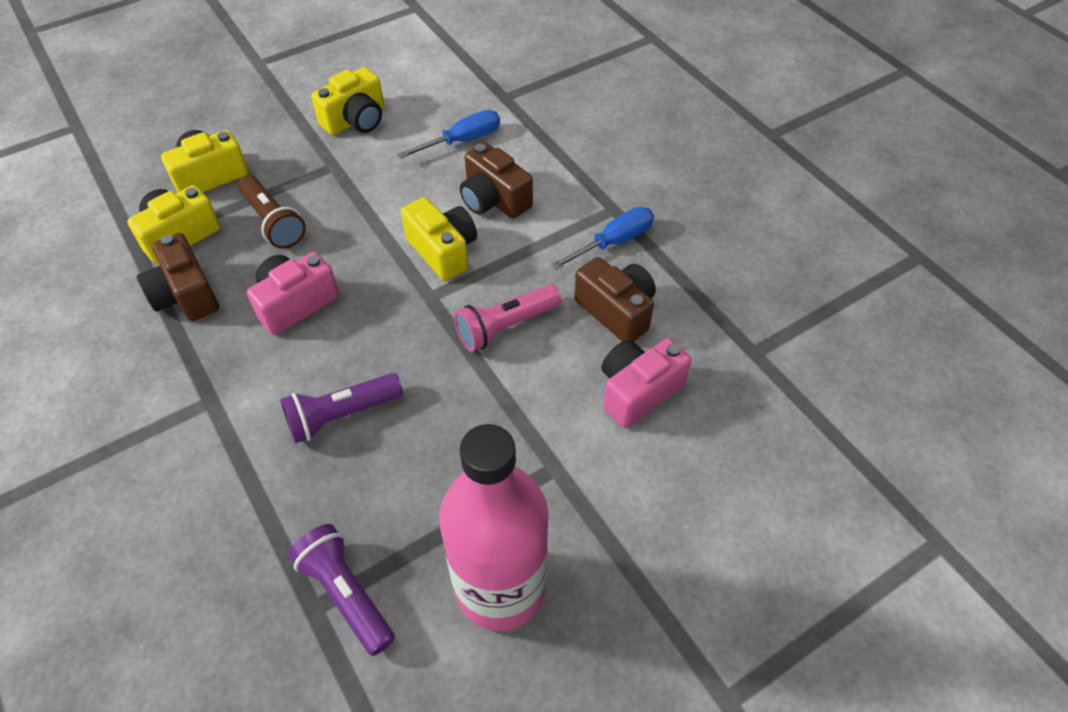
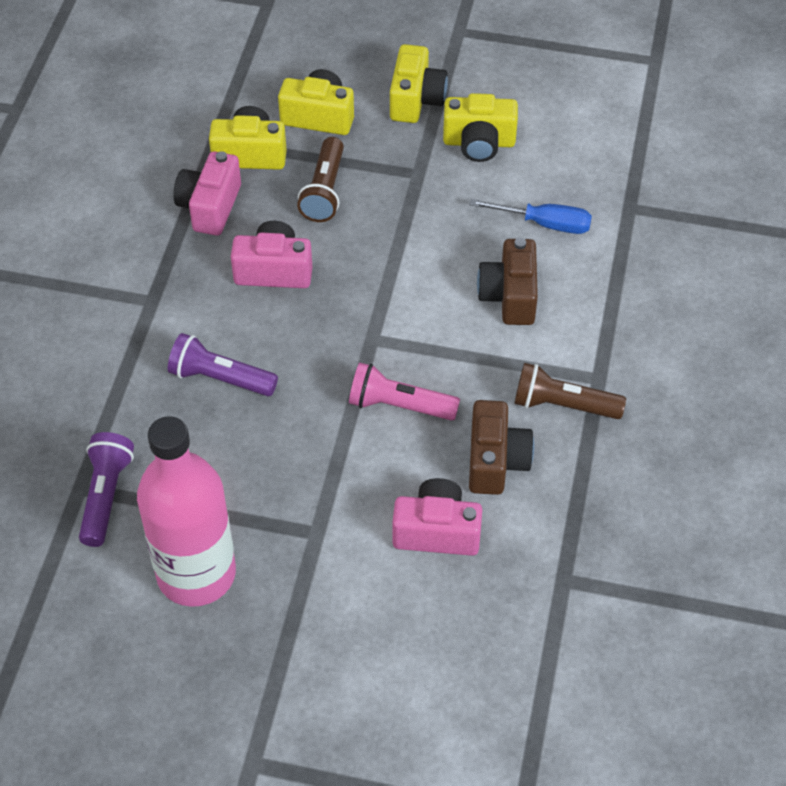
camera: 45 degrees right, 0 degrees up
brown camera [137,233,219,321] -> pink camera [173,151,241,236]
yellow camera [401,197,477,281] -> yellow camera moved to [390,44,448,123]
blue screwdriver [550,207,654,270] -> brown flashlight [514,363,626,419]

